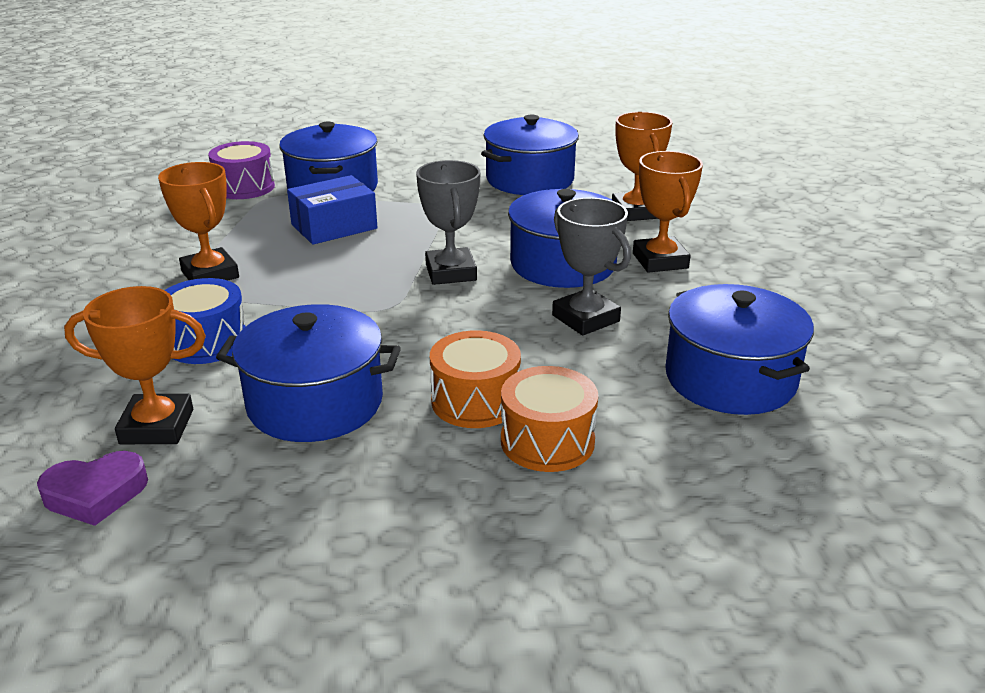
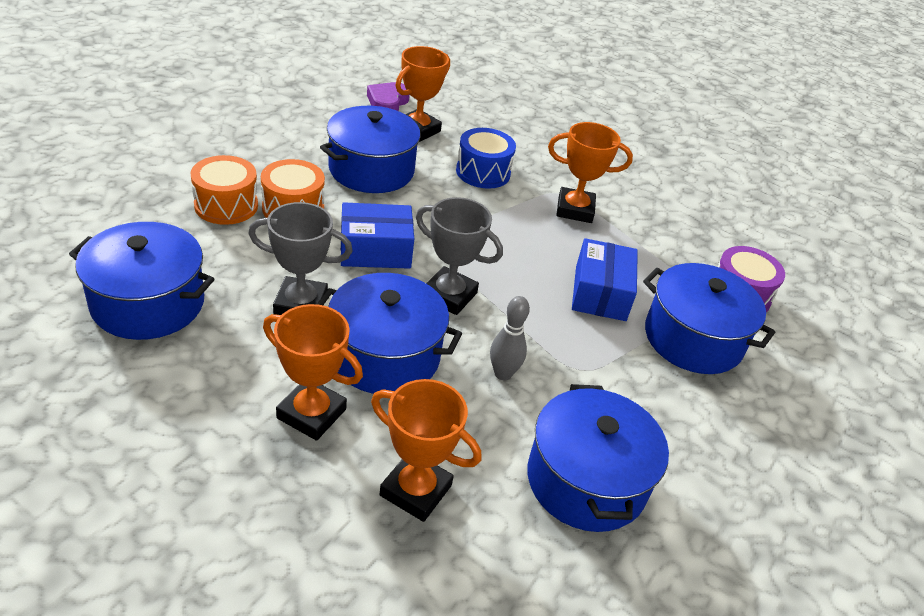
camera: 125 degrees right, 10 degrees up
none -> blue box [341,202,414,269]
none -> grey bowling pin [490,296,530,380]

